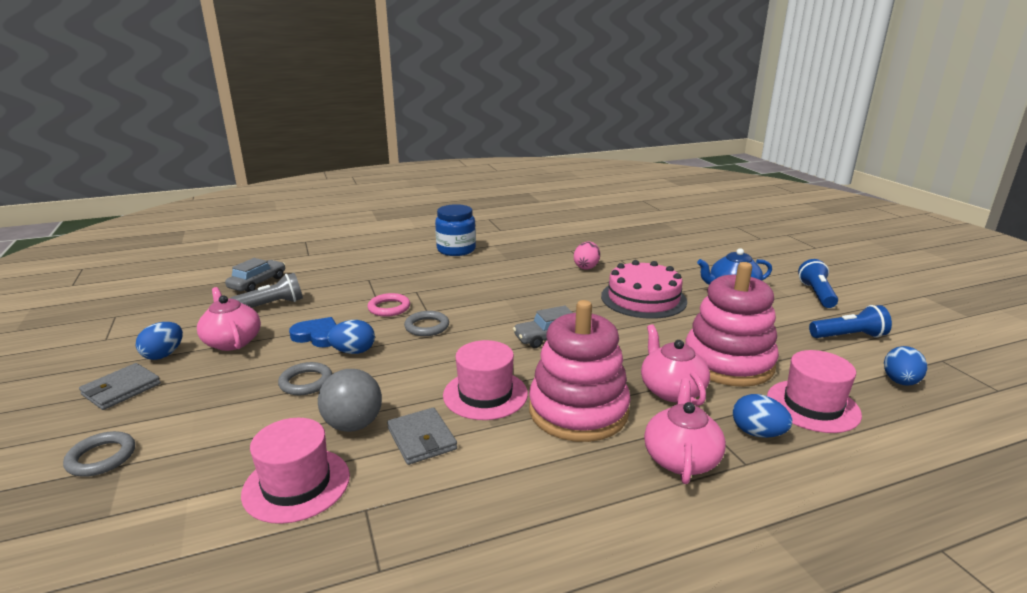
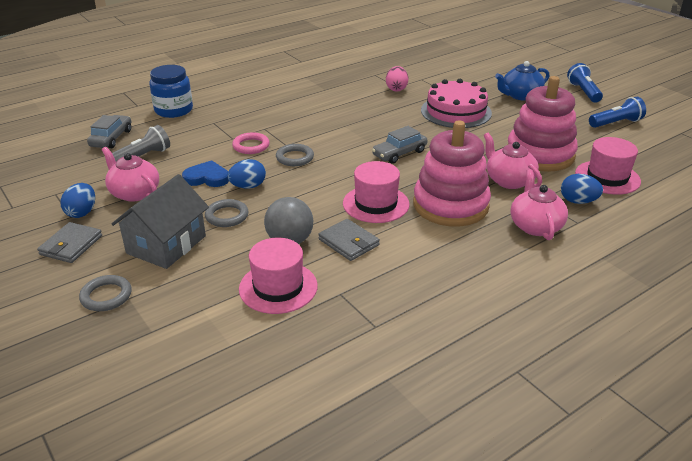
camera: 15 degrees left, 10 degrees up
blue jar [435,204,476,256] -> blue jar moved to [149,65,193,118]
blue egg [884,346,927,386] -> none
none -> grey house [112,174,209,269]

